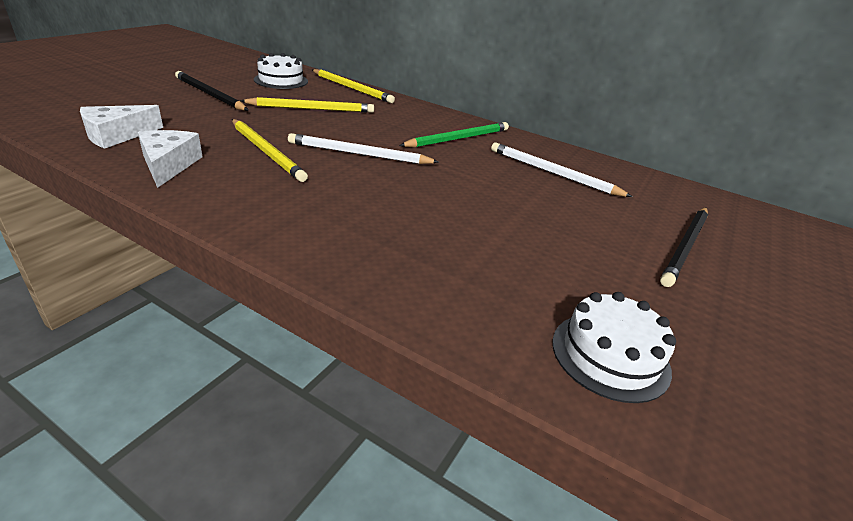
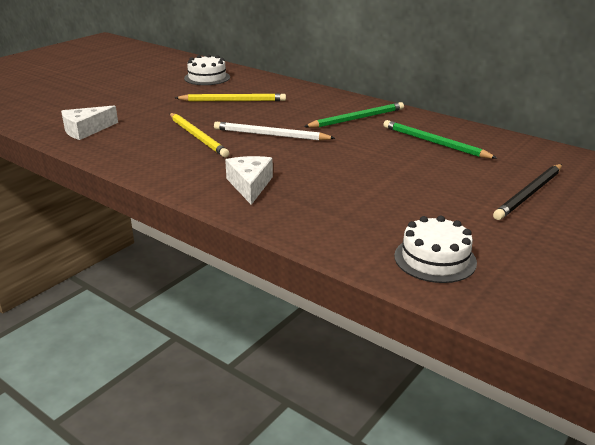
camera: 10 degrees right, 5 degrees down
white cheese [138,130,203,188] -> white cheese moved to [225,156,273,205]
black pencil [175,71,249,111] -> none
yellow pencil [312,69,395,103] -> none
white pencil [491,142,633,197] -> green pencil [383,120,497,159]

